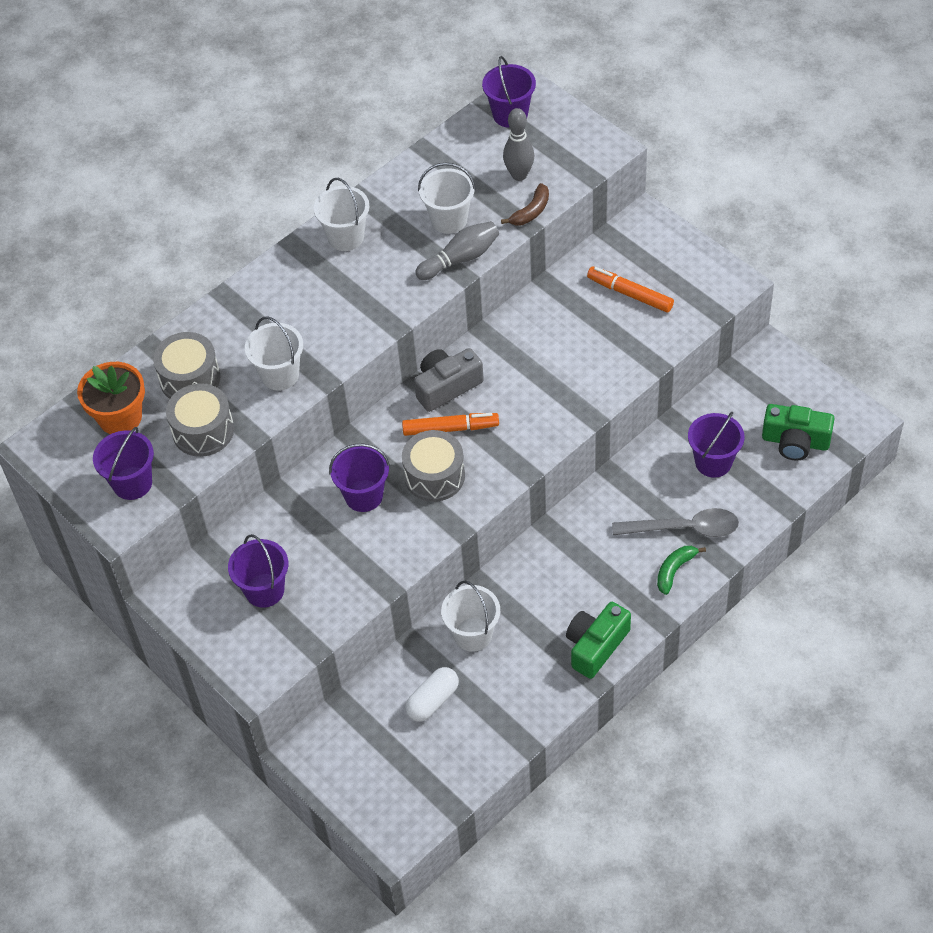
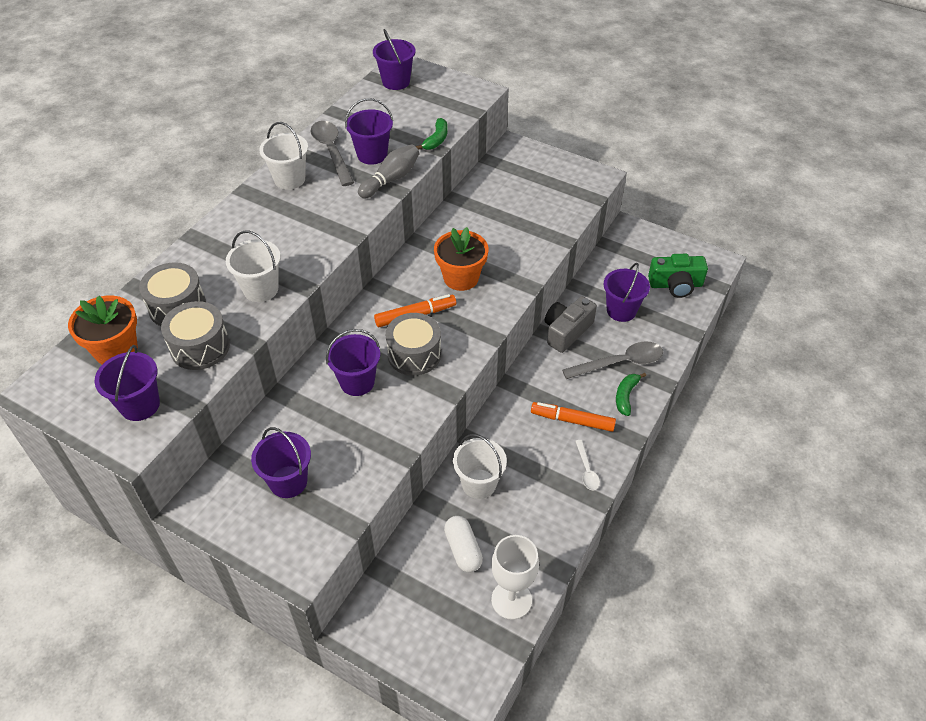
camera: 20 degrees left, 5 degrees down
white capsule [405,667,459,722] -> white capsule turned 45 degrees counterclockwise [444,516,483,573]
grey camera [414,348,484,412] -> grey camera moved to [545,296,597,353]
white bucket [418,163,476,234] -> purple bucket [345,98,393,165]
brown banana [501,183,549,225] -> green banana [416,118,448,150]
grey bowling pin [503,108,534,181] -> none
green camera [566,602,631,679] -> white spoon [575,440,600,490]
orange marker [587,266,674,313] -> orange marker moved to [531,402,616,432]
none -> grey spoon [310,121,354,186]
none -> orange flower pot [434,227,488,291]
none -> white goblet [491,535,539,620]

